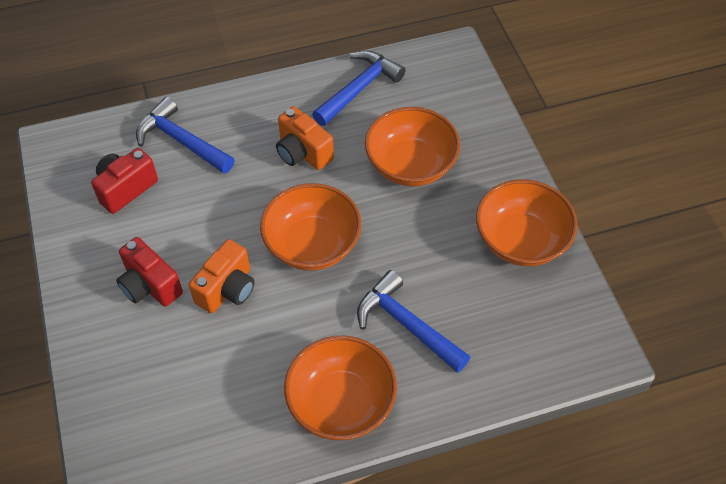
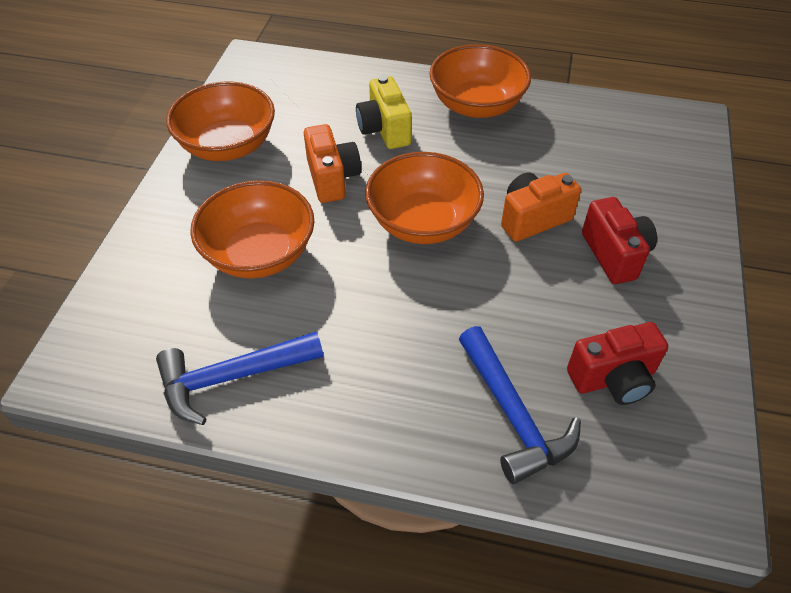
camera: 150 degrees left, 5 degrees down
orange camera [276,106,334,170] -> orange camera moved to [304,124,361,203]
blue hammer [357,270,470,373] -> yellow camera [356,75,412,149]

